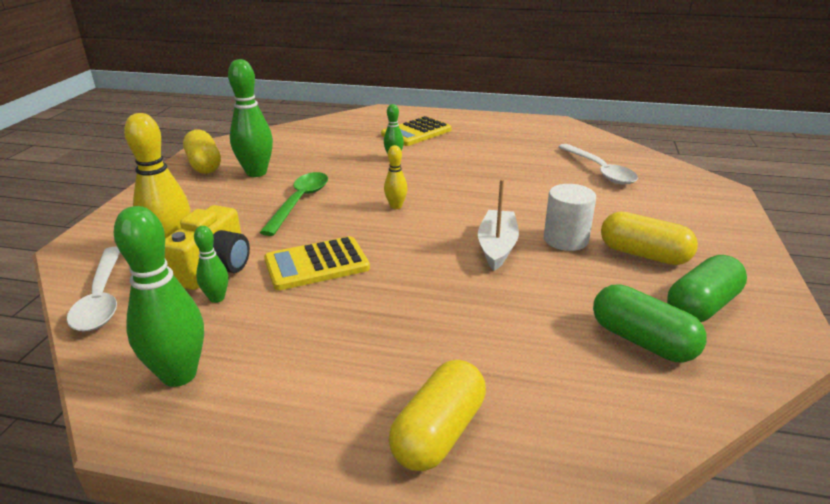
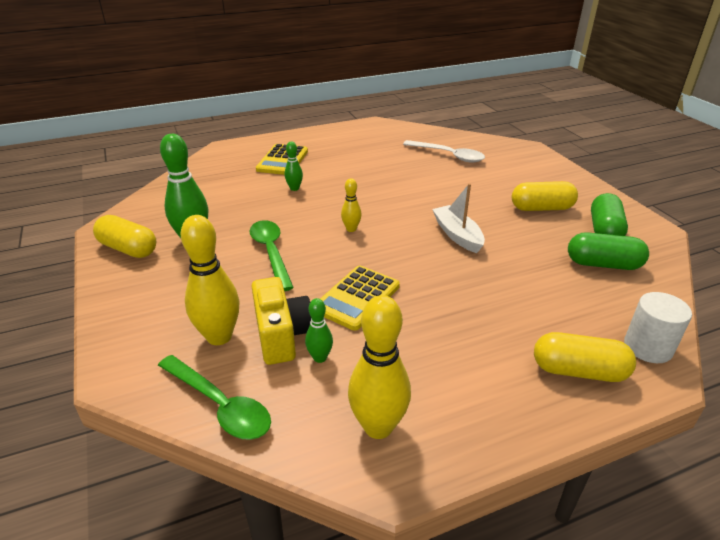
camera: 35 degrees left, 5 degrees up
white spoon [67,247,120,331] -> green spoon [158,355,271,440]
green bowling pin [114,206,204,387] -> yellow bowling pin [348,295,411,439]
yellow capsule [389,360,486,471] -> yellow capsule turned 75 degrees counterclockwise [534,332,636,382]
white cylinder [544,184,596,251] -> white cylinder moved to [624,292,692,363]

